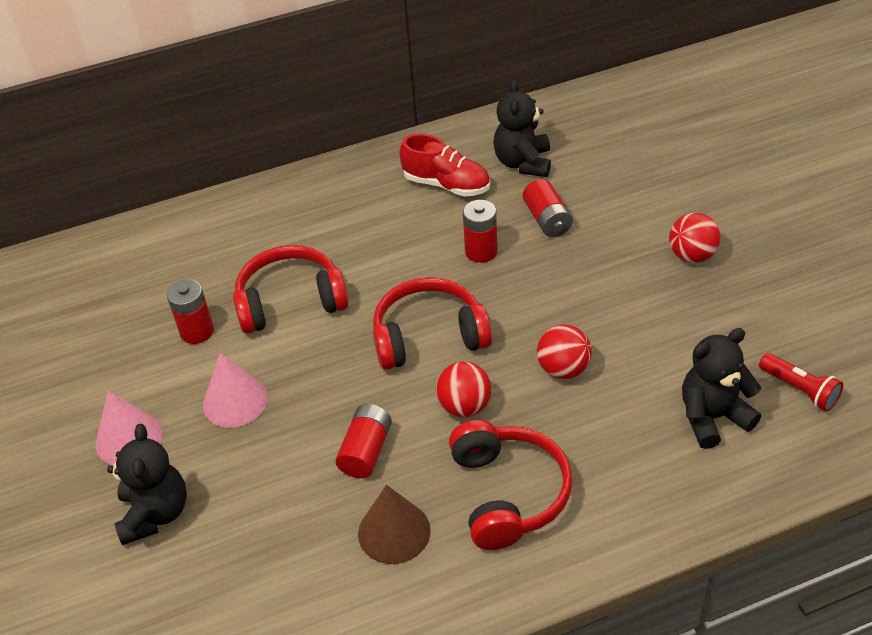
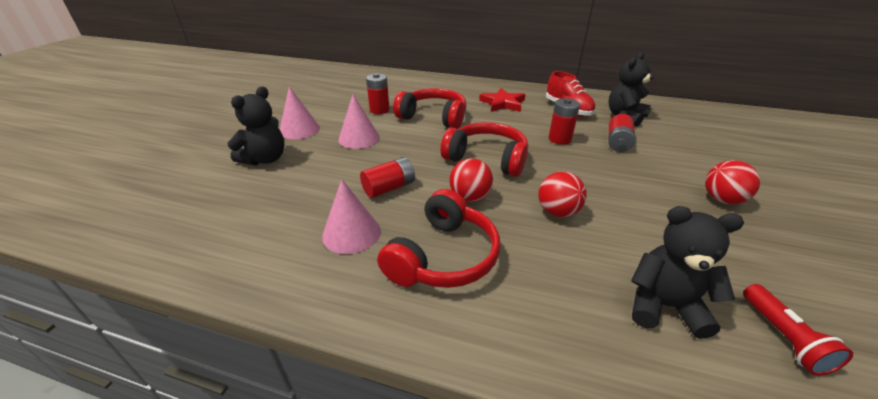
camera: 35 degrees right, 10 degrees down
brown cone [358,485,431,564] -> pink cone [322,179,381,254]
none -> red star [479,88,526,112]

